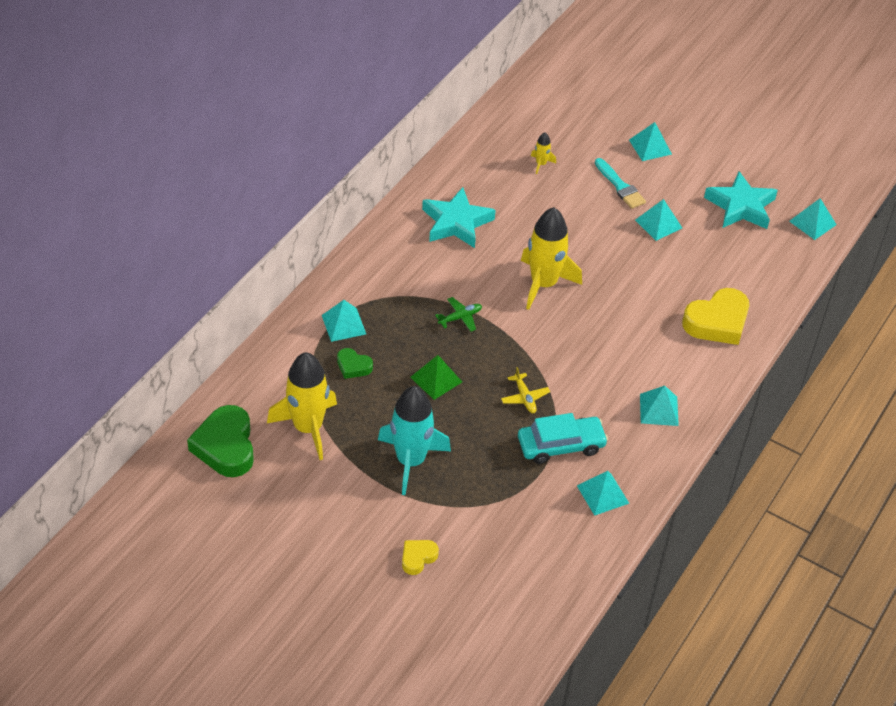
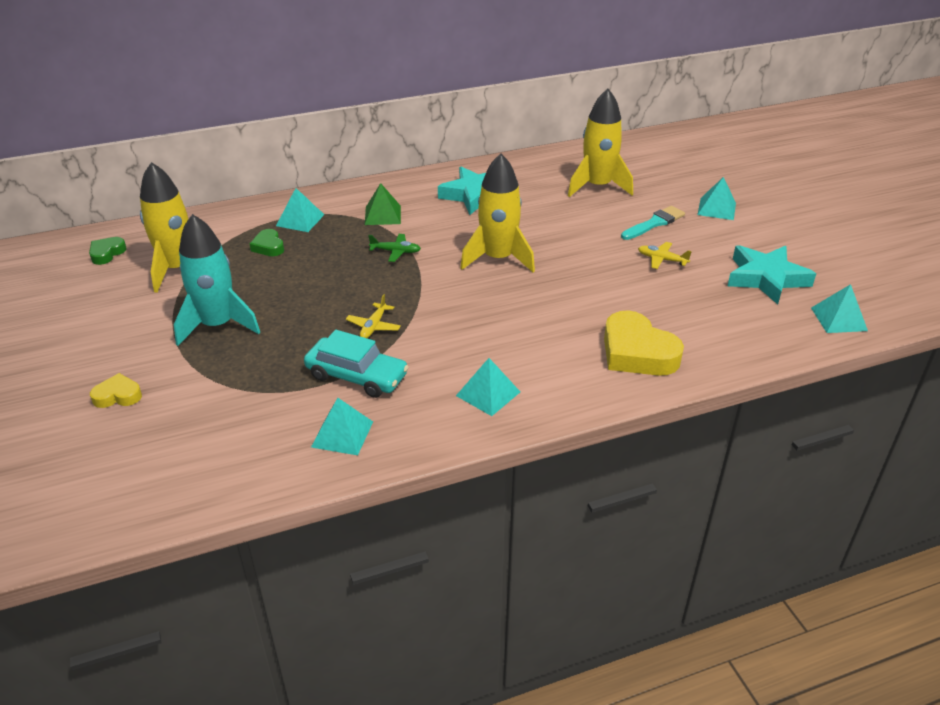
camera: 40 degrees right, 10 degrees down
green heart [187,405,254,477] -> green heart [89,237,127,265], size x0.51
green pyramid [410,355,462,400] -> green pyramid moved to [365,183,401,225]
yellow rocket [531,132,556,174] -> yellow rocket [568,89,633,197], size x2.35
turquoise brush [595,158,646,209] -> turquoise brush turned 135 degrees counterclockwise [621,206,685,240]
turquoise pyramid [635,199,682,241] -> yellow plane [638,242,692,269]
yellow heart [682,288,749,345] -> yellow heart turned 45 degrees clockwise [604,311,684,376]

